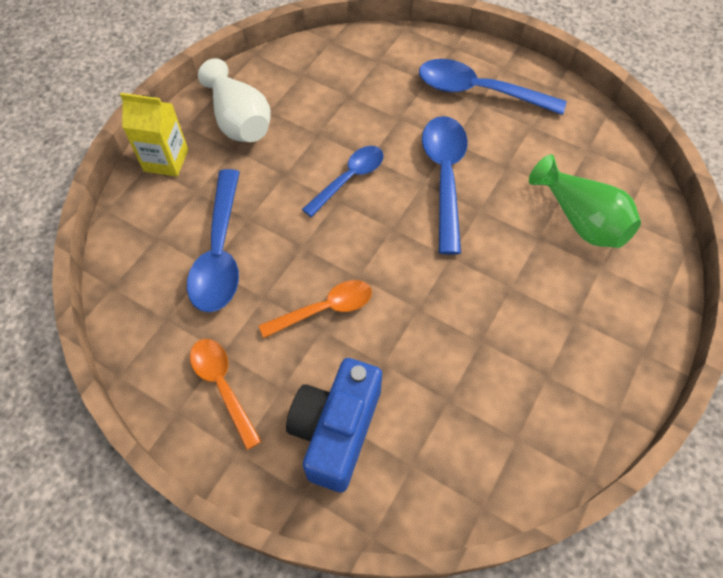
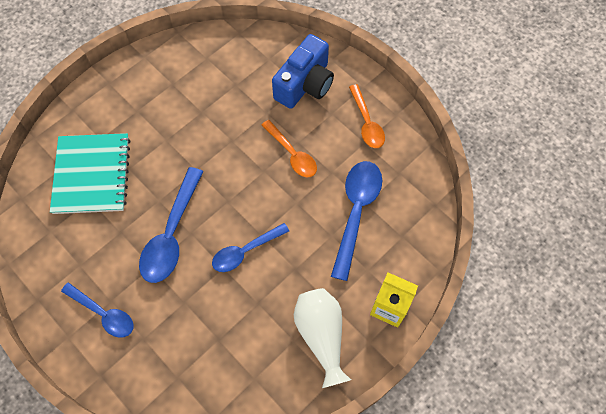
camera: 165 degrees left, 5 degrees up
orange spoon [259,280,372,338] -> orange spoon turned 120 degrees counterclockwise [262,120,317,177]
blue spoon [419,59,567,115] -> blue spoon [61,282,134,338], size x0.65
green vase [529,155,641,248] -> turquoise notebook [50,133,131,214]

